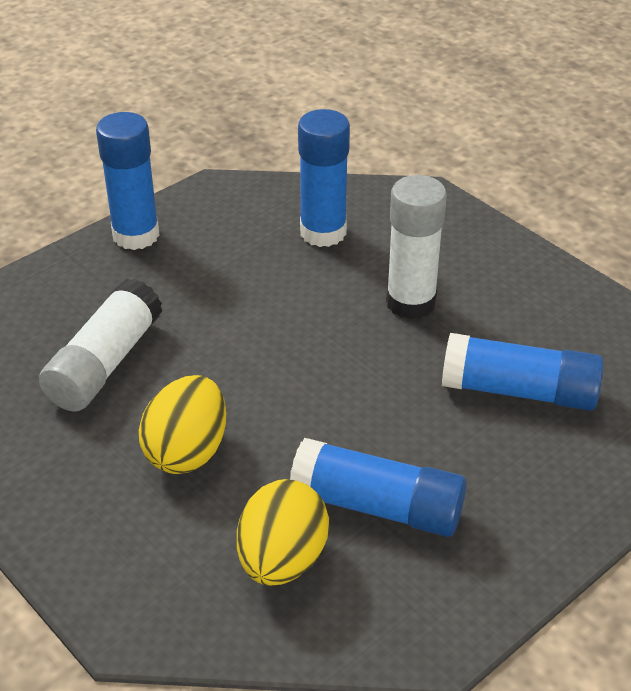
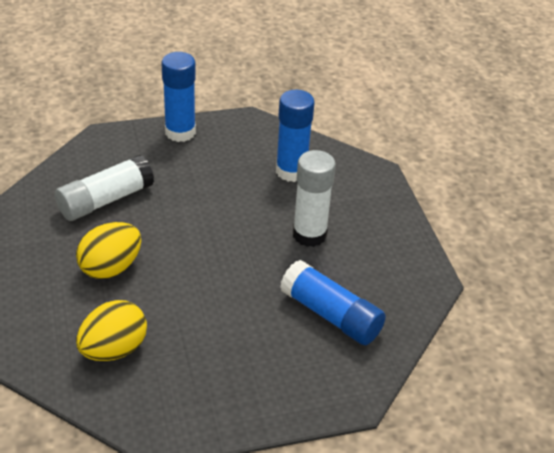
camera: 25 degrees right, 0 degrees up
blue glue stick [290,438,467,537] -> none

